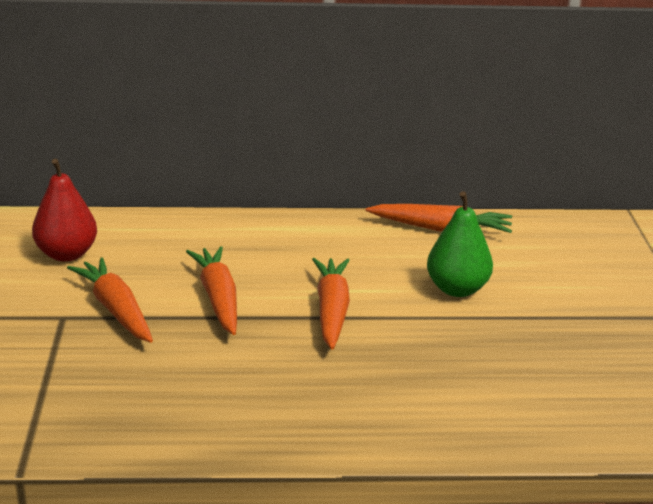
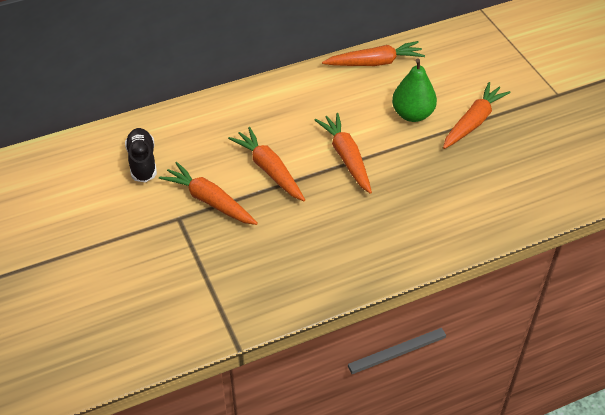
camera: 20 degrees left, 20 degrees up
red pear [32,159,97,262] -> black shoe [125,128,157,183]
none -> orange carrot [443,82,511,149]

